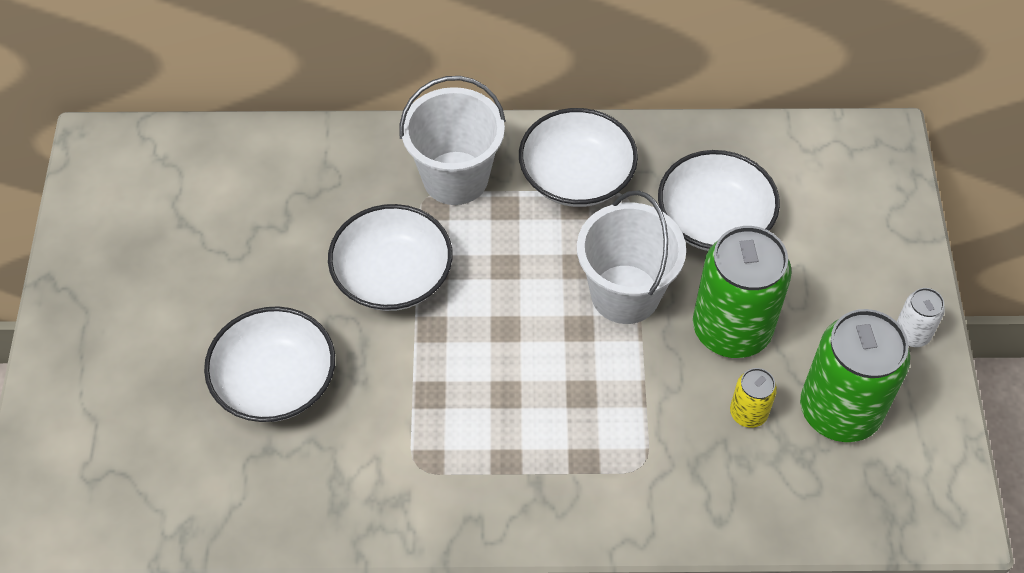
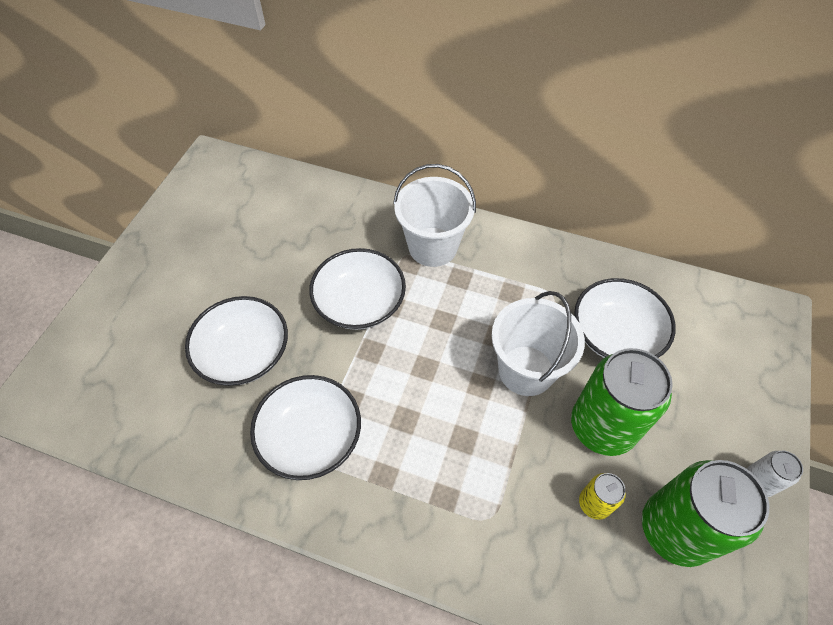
camera: 20 degrees right, 0 degrees up
white bowl [519,108,638,207] -> white bowl moved to [250,375,361,480]

